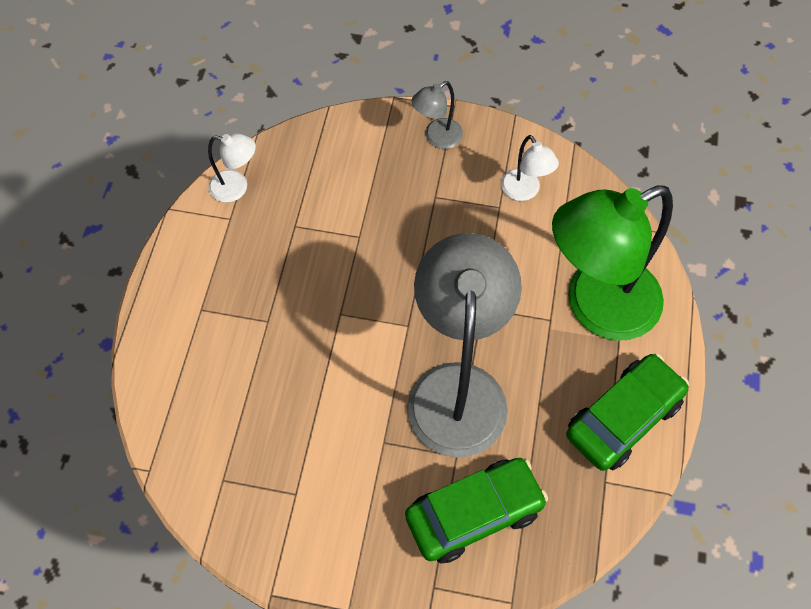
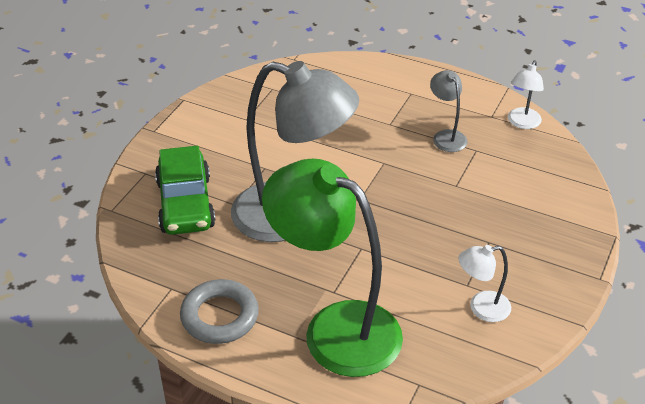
camera: 105 degrees right, 20 degrees down
grey lamp [411,81,463,149] -> grey lamp moved to [430,70,468,152]
green lamp [552,185,673,341] -> green lamp turned 45 degrees counterclockwise [262,159,403,377]
green car [566,354,689,471] -> grey ring [180,279,259,344]

